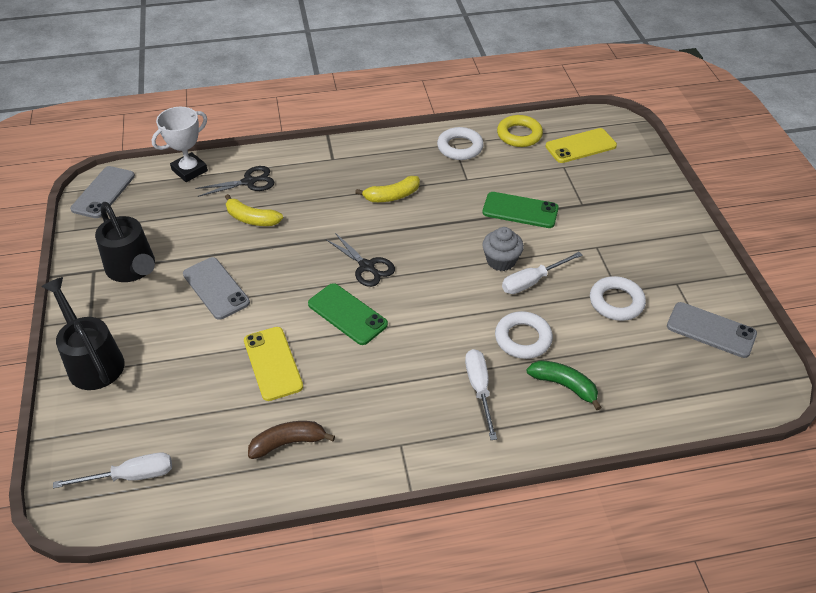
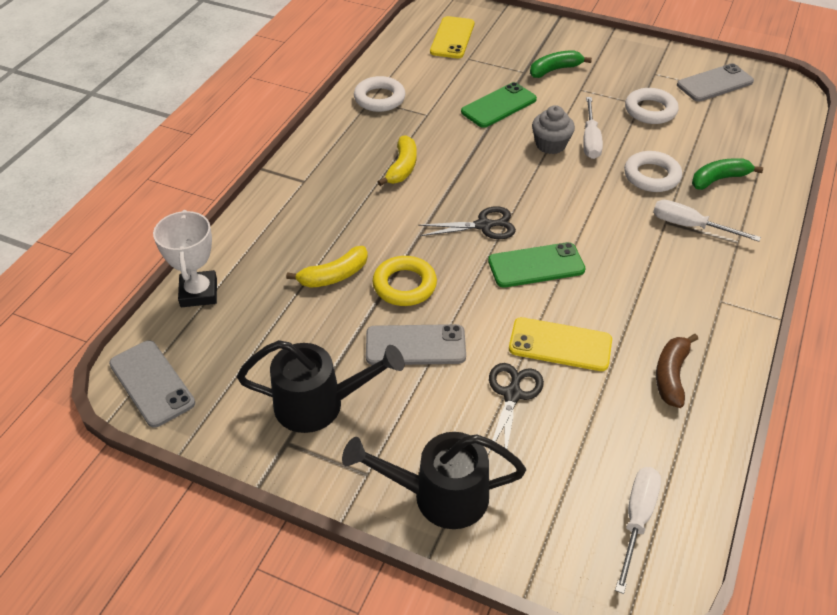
camera: 55 degrees left, 0 degrees up
black scissors [195,166,275,197] -> black scissors moved to [488,363,544,454]
yellow ring [497,115,543,147] -> yellow ring moved to [373,256,437,306]
none -> green banana [530,50,592,78]

